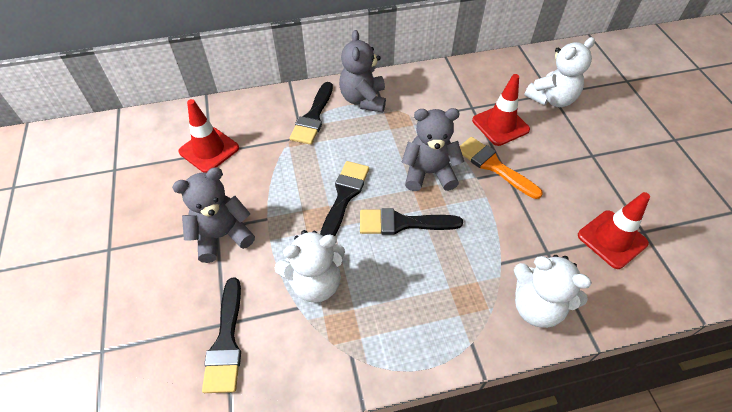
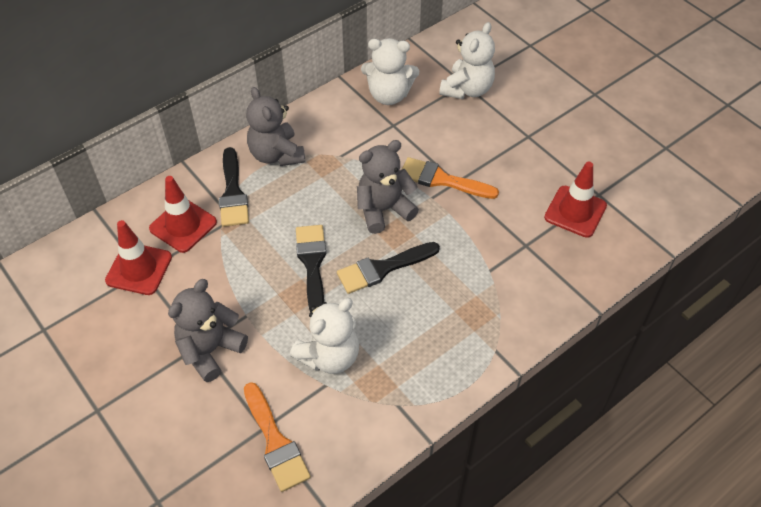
camera: 25 degrees left, 0 degrees up
black brush [202,278,241,393] -> orange brush [244,382,311,492]
red traffic cone [472,74,530,146] -> red traffic cone moved to [149,176,217,253]
white teddy bear [514,255,592,328] -> white teddy bear moved to [361,38,419,105]

